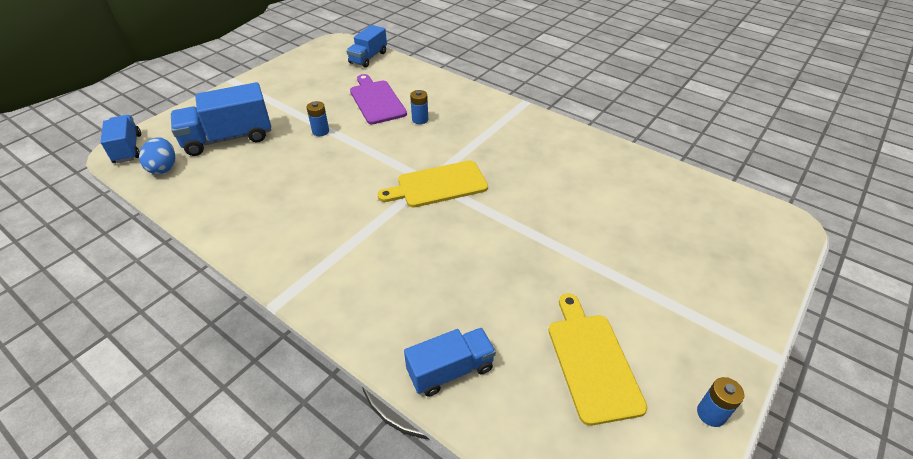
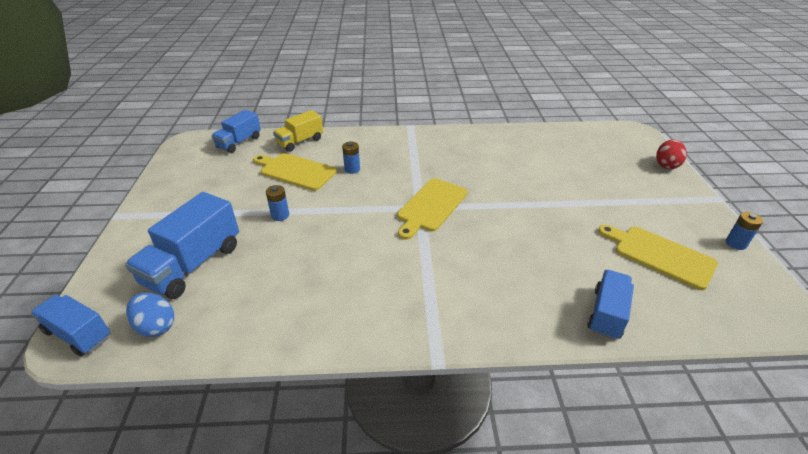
camera: 40 degrees left, 5 degrees down
blue truck [346,25,387,68] -> blue truck turned 45 degrees clockwise [211,110,261,153]
purple cutting board [350,74,407,124] -> yellow cutting board [253,153,337,191]
none -> yellow truck [273,110,323,152]
none -> red egg [656,139,687,169]

